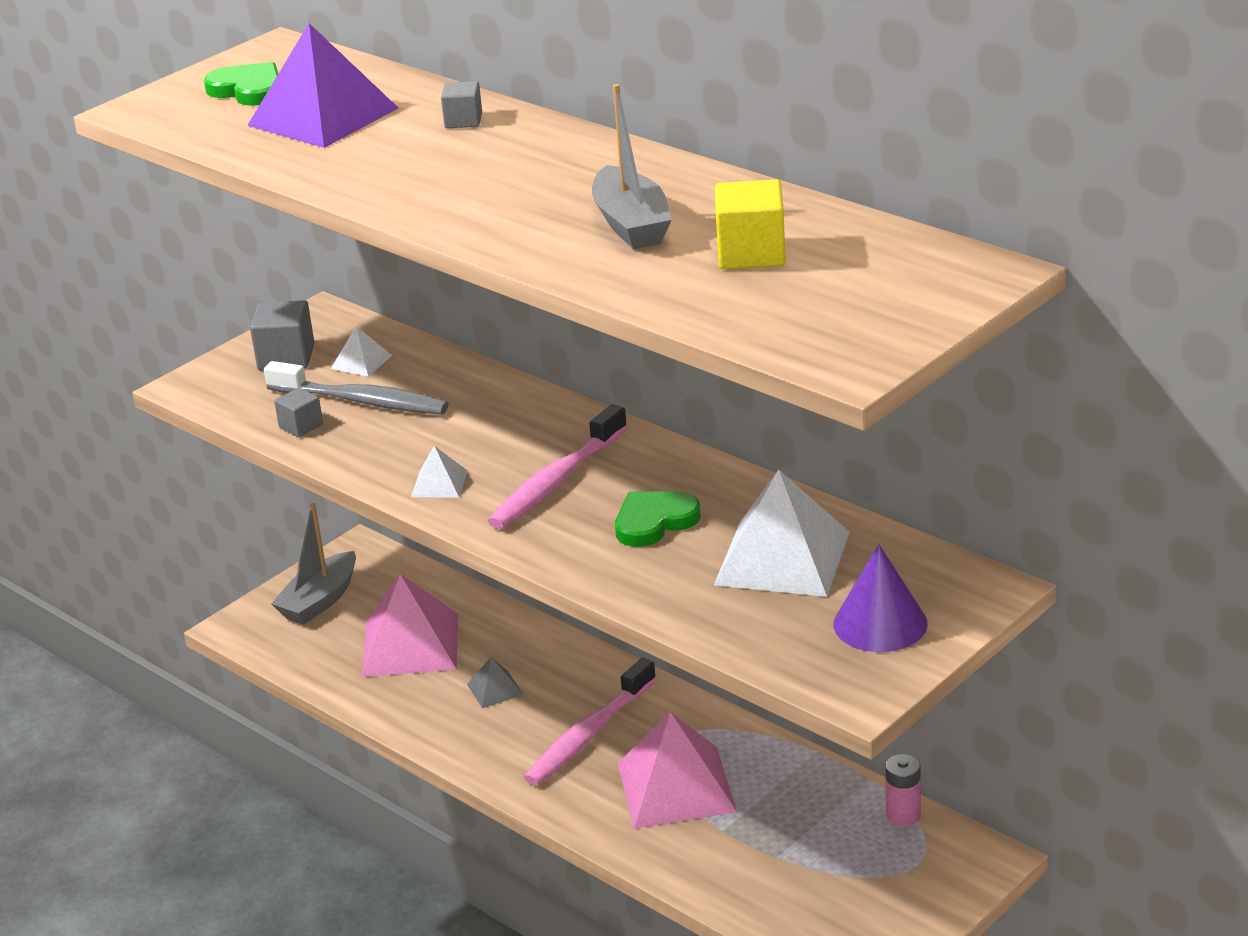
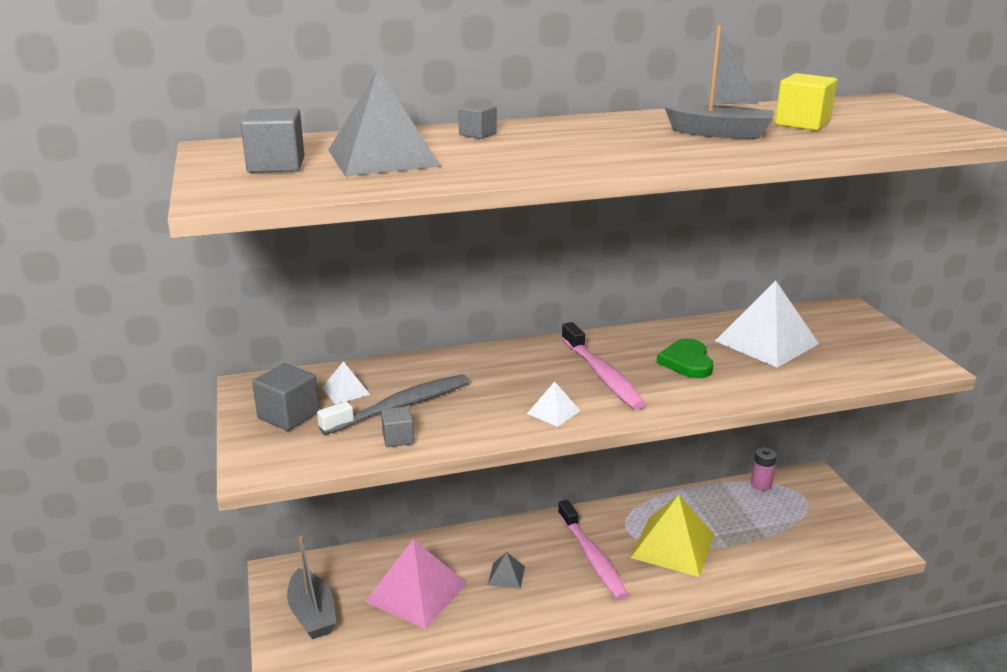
camera: 60 degrees left, 5 degrees down
green heart [204,62,278,106] -> grey cube [240,108,304,173]
purple pyramid [247,23,398,148] -> grey pyramid [328,69,441,176]
pink pyramid [618,712,737,829] -> yellow pyramid [631,495,715,577]
purple cone [834,544,928,652] -> none

